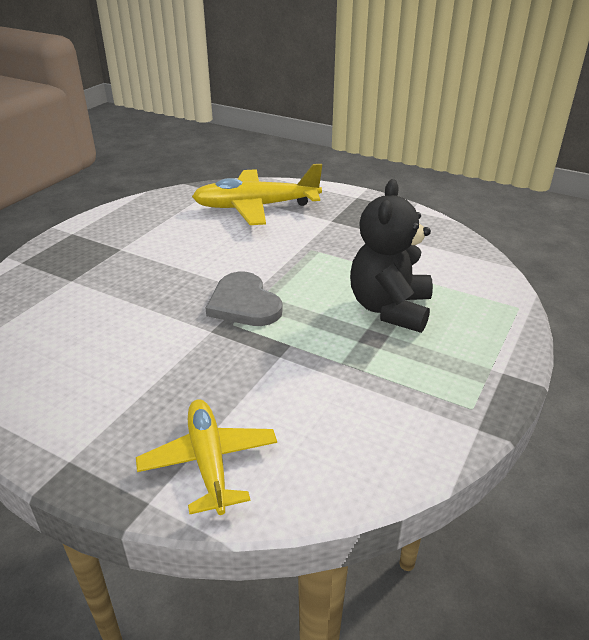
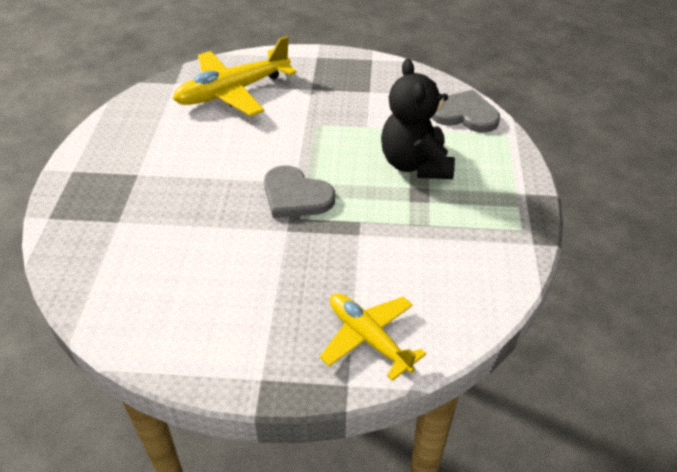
camera: 25 degrees left, 10 degrees up
none -> grey heart [432,90,500,133]

